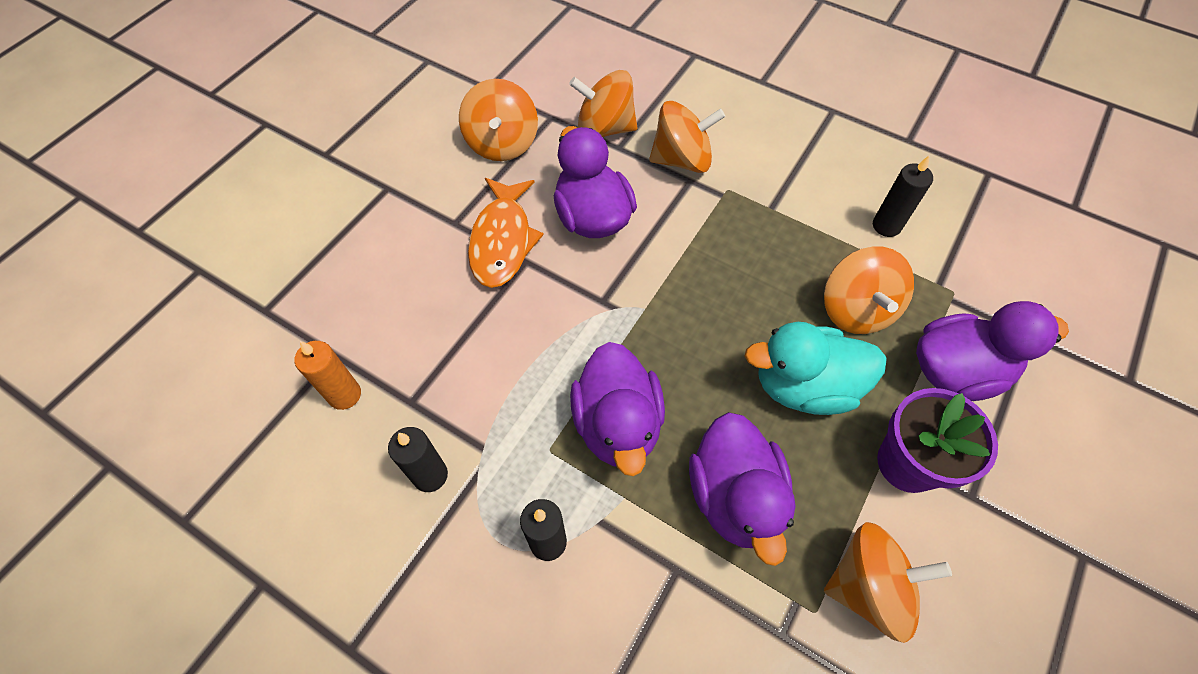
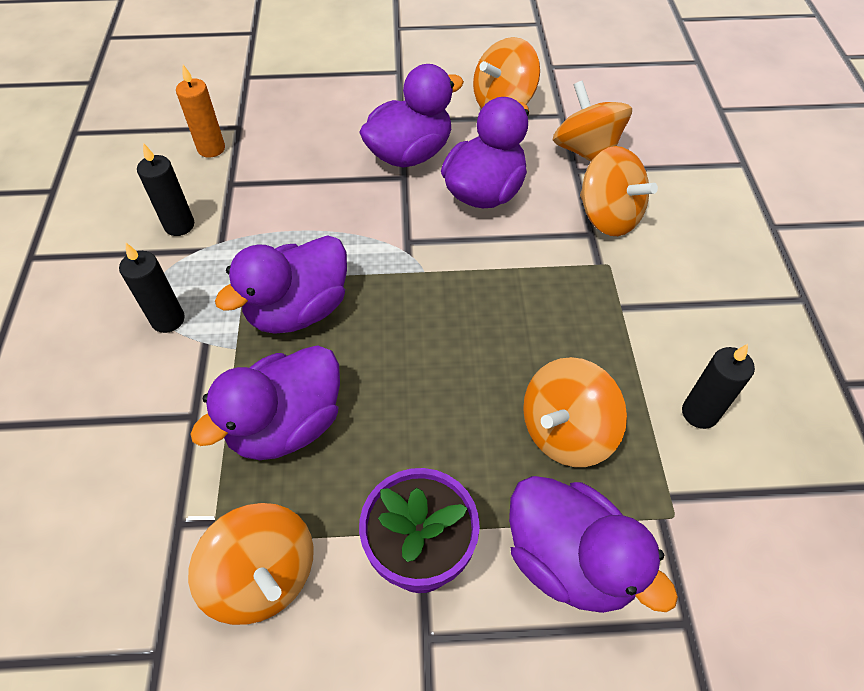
camera: 55 degrees right, 5 degrees down
orange fish [468,178,544,288] -> purple duck [359,64,464,167]
turquoise duck [745,322,887,415] -> none

